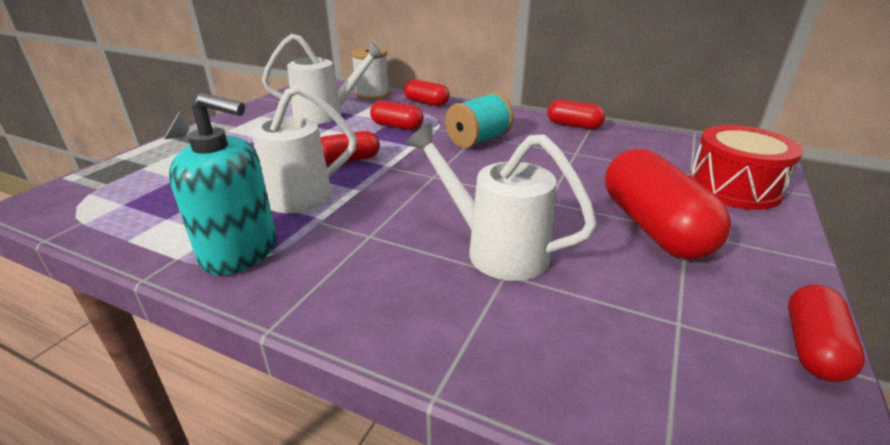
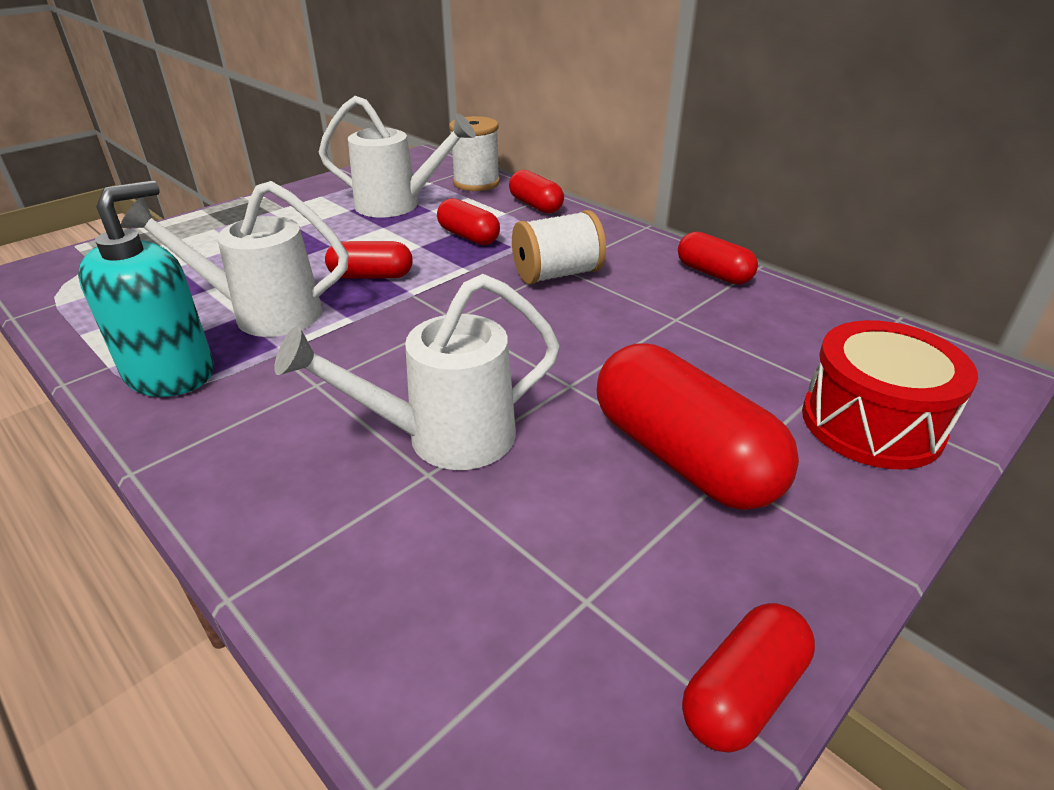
camera: 20 degrees right, 5 degrees up
turquoise soap dispenser [169,93,276,275] -> turquoise soap dispenser turned 90 degrees counterclockwise [78,180,214,397]
white watering can [405,123,597,281] -> white watering can turned 75 degrees counterclockwise [274,274,560,470]
turquoise spool [445,92,514,148] -> white spool [512,210,606,285]
red capsule [605,149,731,259] -> red capsule turned 45 degrees counterclockwise [597,343,799,510]

